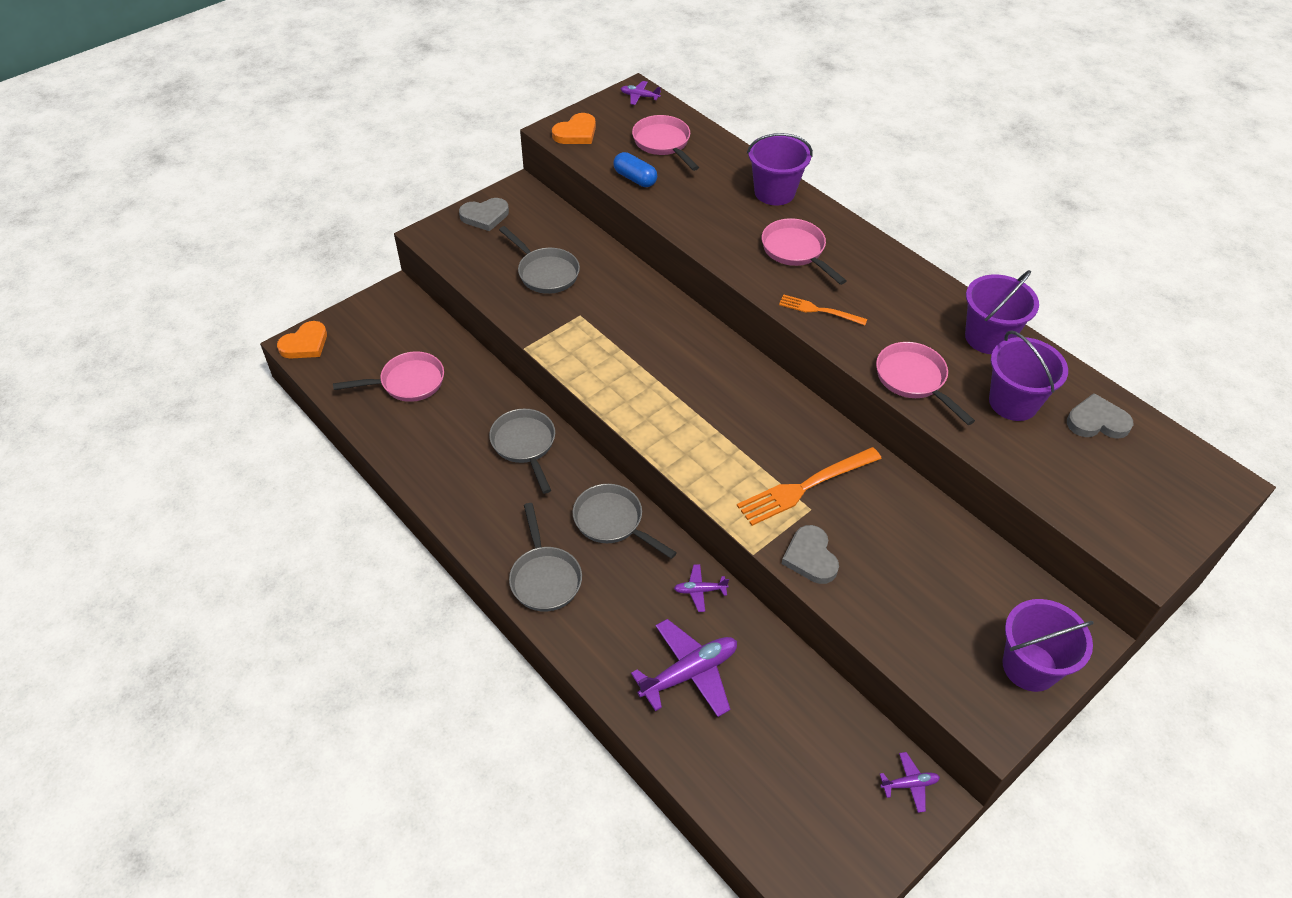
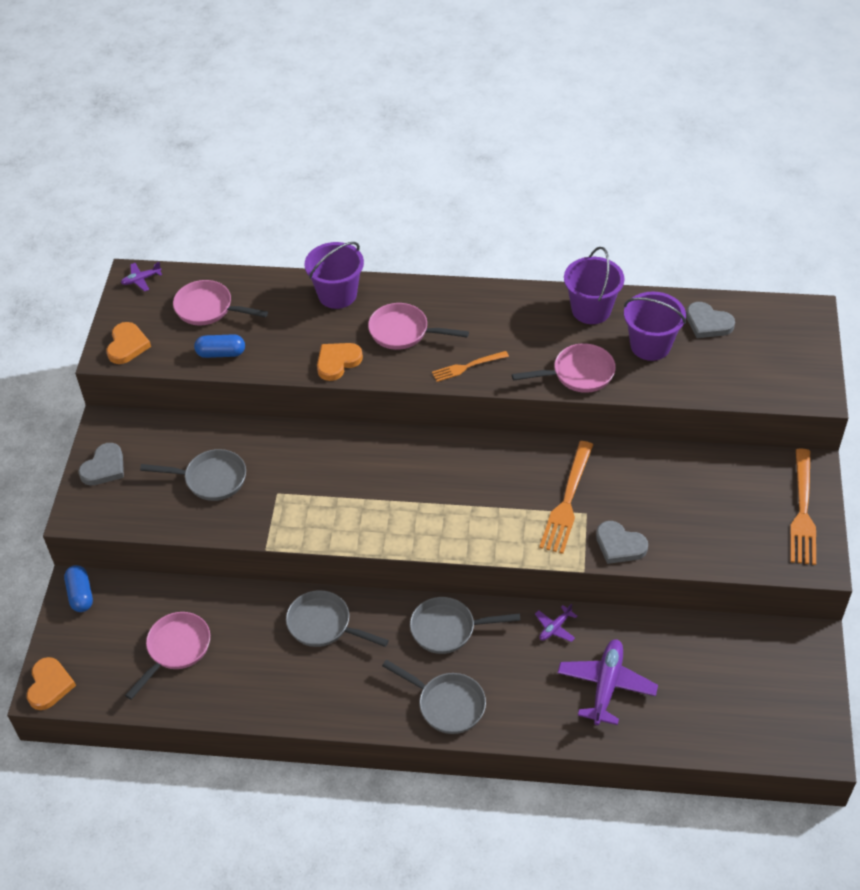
camera: 40 degrees left, 0 degrees up
pink pan [876,342,975,425] -> pink pan turned 150 degrees clockwise [512,344,616,393]
purple plane [880,752,940,813] -> none
purple bucket [1002,599,1094,692] -> orange fork [790,448,816,565]
grey heart [1067,393,1133,439] -> grey heart turned 105 degrees counterclockwise [686,302,735,338]
none -> blue capsule [64,565,93,612]
none -> orange heart [317,343,363,381]

